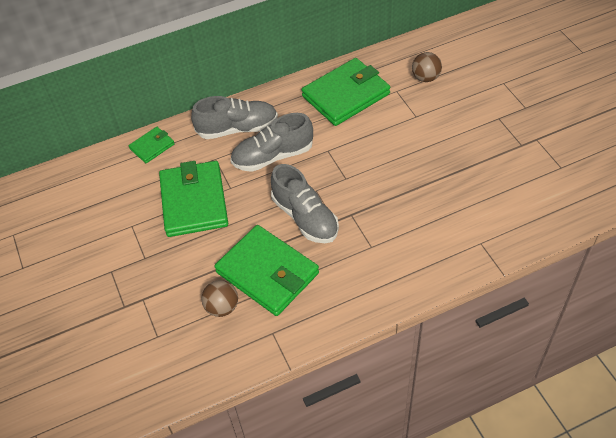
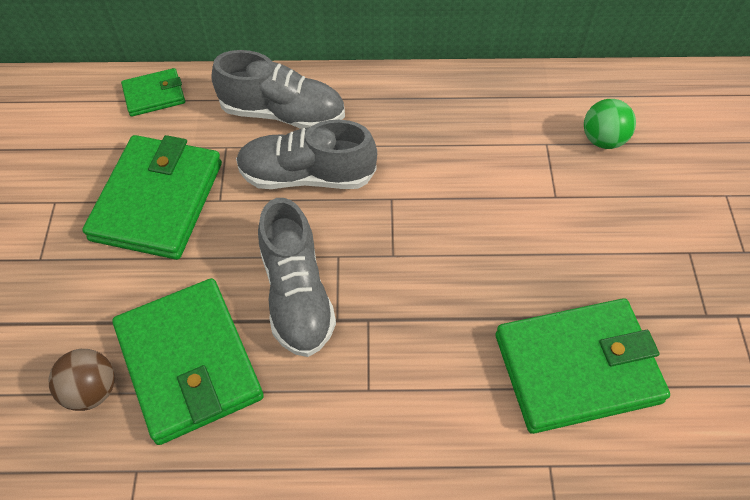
camera: 20 degrees right, 5 degrees up
green wallet [302,58,390,126] -> green wallet moved to [495,298,670,434]
brown ball [412,52,442,82] -> green ball [584,99,636,149]

